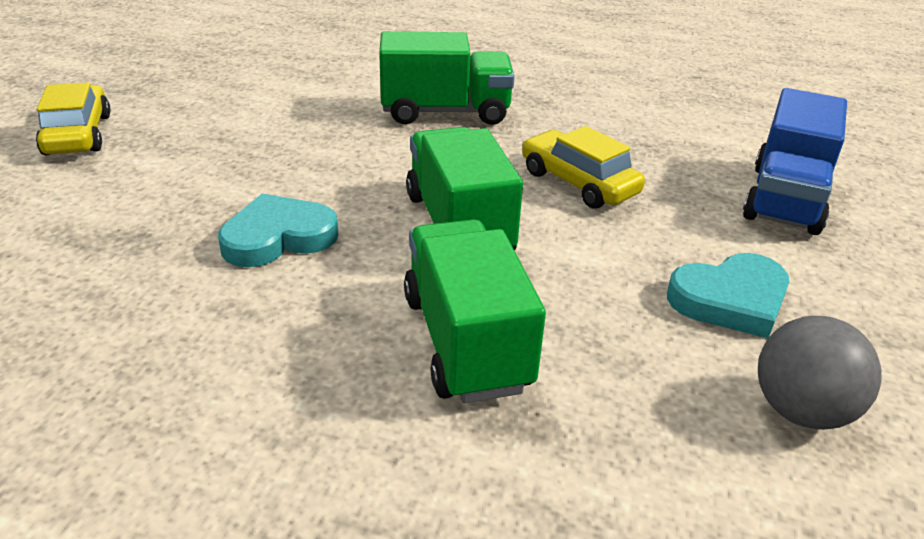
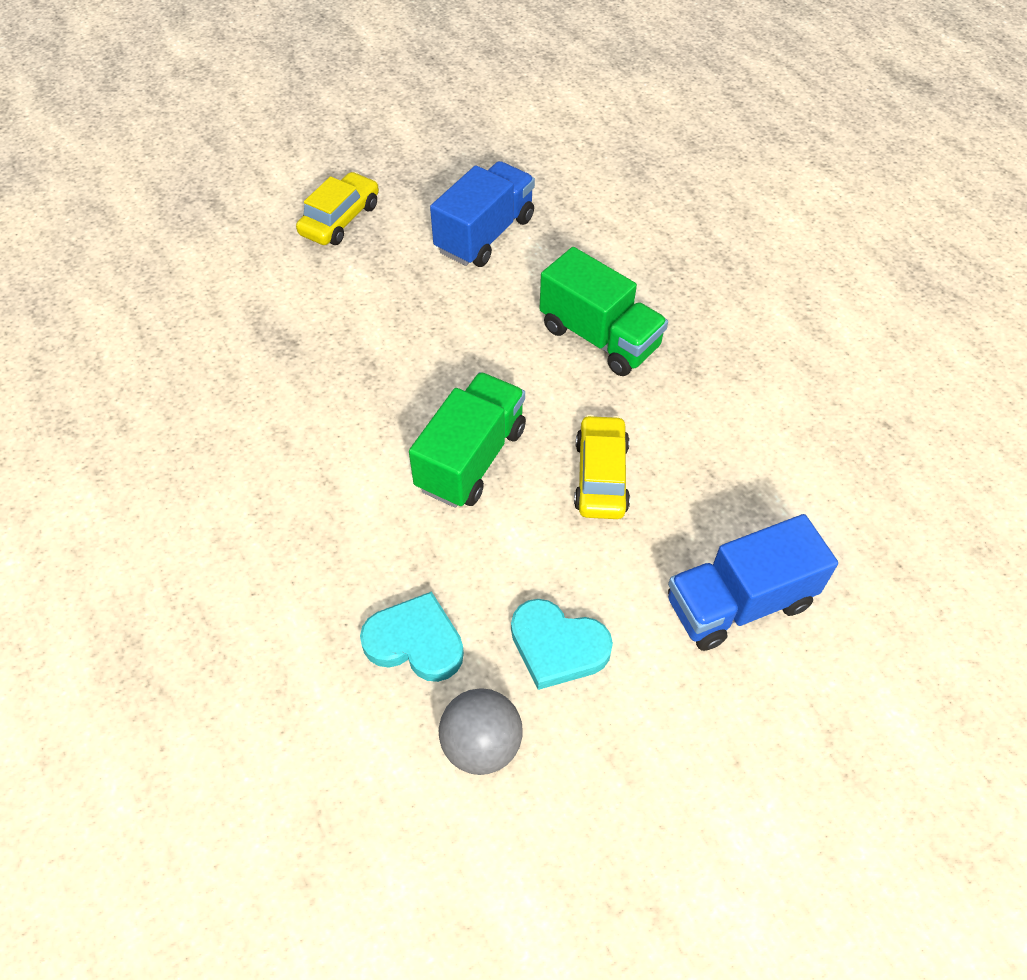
camera: 45 degrees right, 20 degrees up
turquoise heart [218,193,339,267] -> turquoise heart moved to [360,591,464,682]
green truck [404,219,546,403] -> none
none -> blue truck [430,161,535,267]

